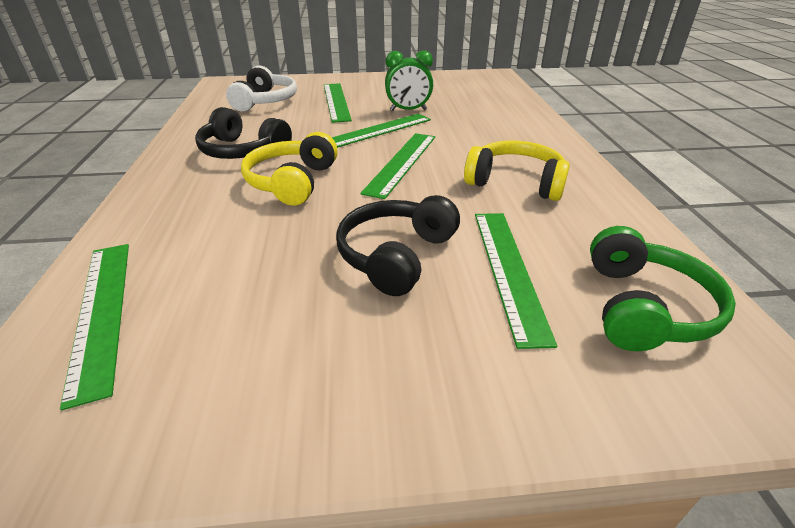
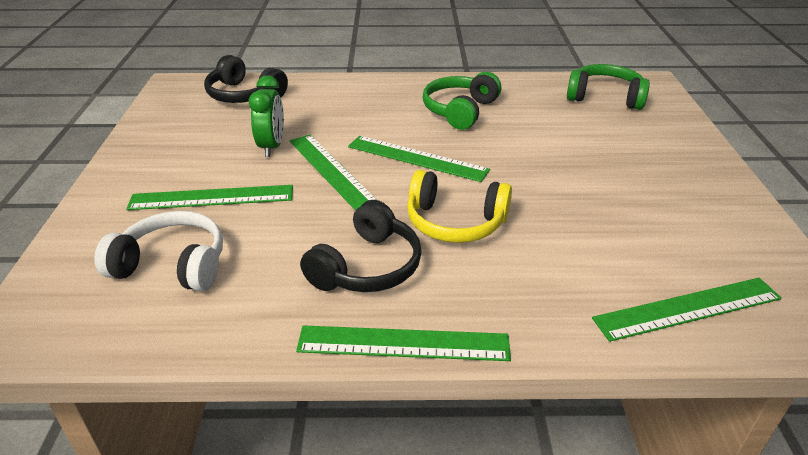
camera: 85 degrees left, 0 degrees up
black headphones [336,195,460,296] -> black headphones moved to [204,55,288,103]
yellow headphones [464,141,570,201] -> green headphones [423,72,501,130]
green ruler [475,213,557,349] -> green ruler moved to [296,325,511,361]

